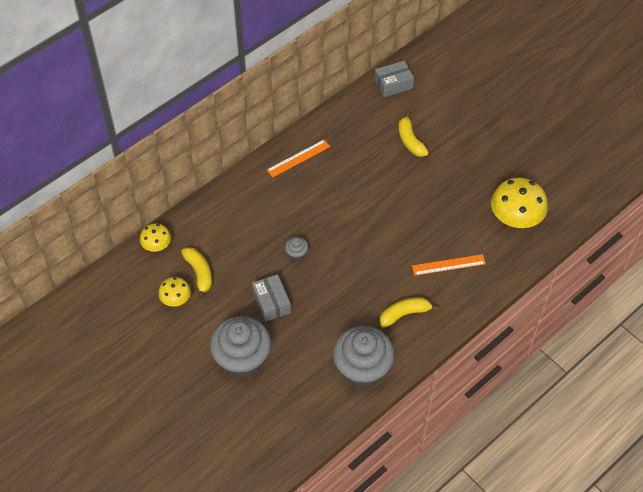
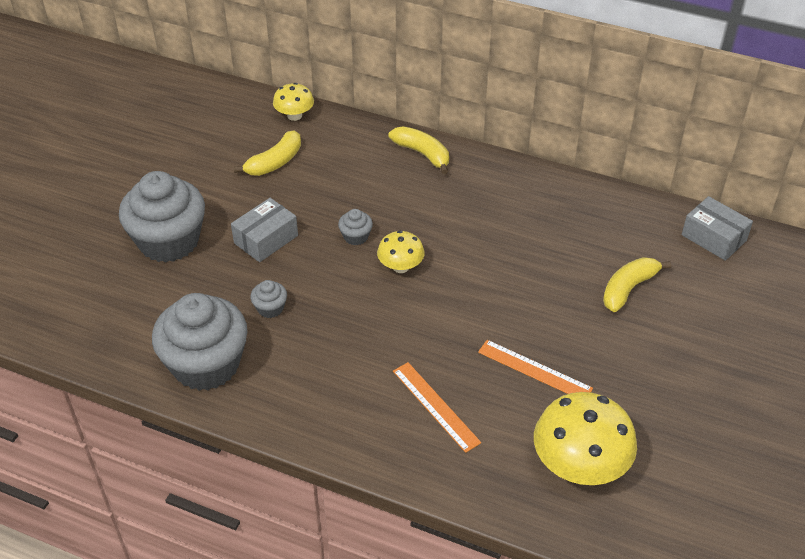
camera: 65 degrees right, 10 degrees down
yellow mushroom [158,277,191,307] -> yellow mushroom moved to [377,230,425,273]
orange ruler [267,140,330,178] -> orange ruler moved to [478,340,593,394]
yellow banana [380,297,439,328] -> yellow banana moved to [389,126,449,174]
none -> grey cupcake [250,280,287,318]

